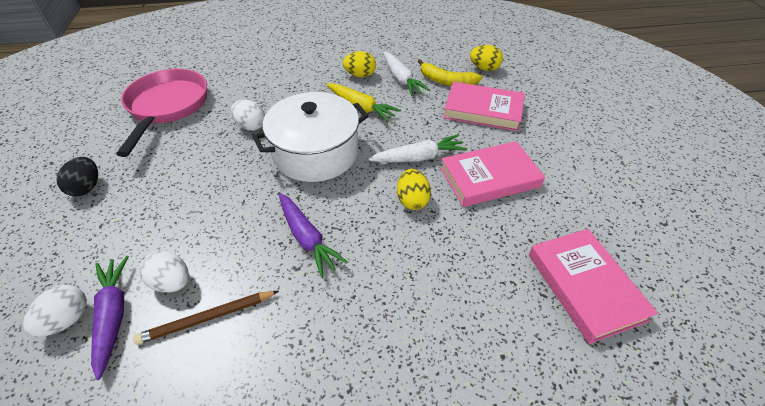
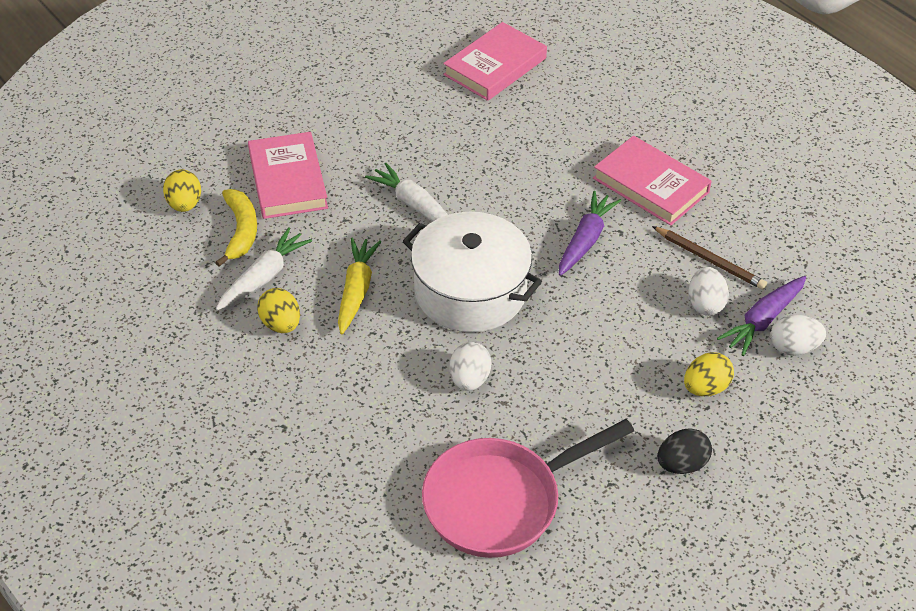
camera: 120 degrees left, 0 degrees up
yellow egg [397,169,431,210] -> yellow egg moved to [684,352,734,396]
pink book [440,141,545,207] -> pink book moved to [593,136,712,226]

